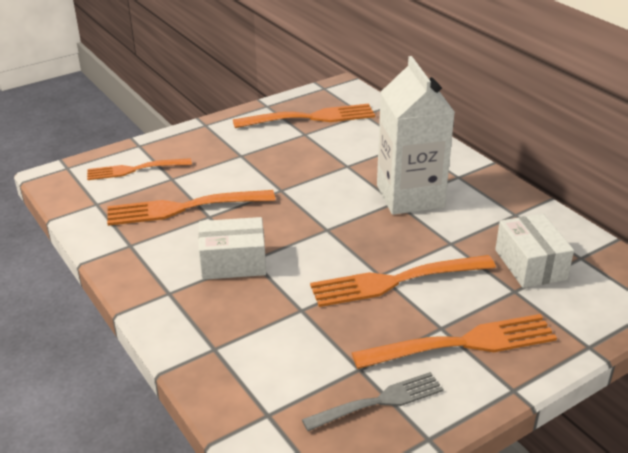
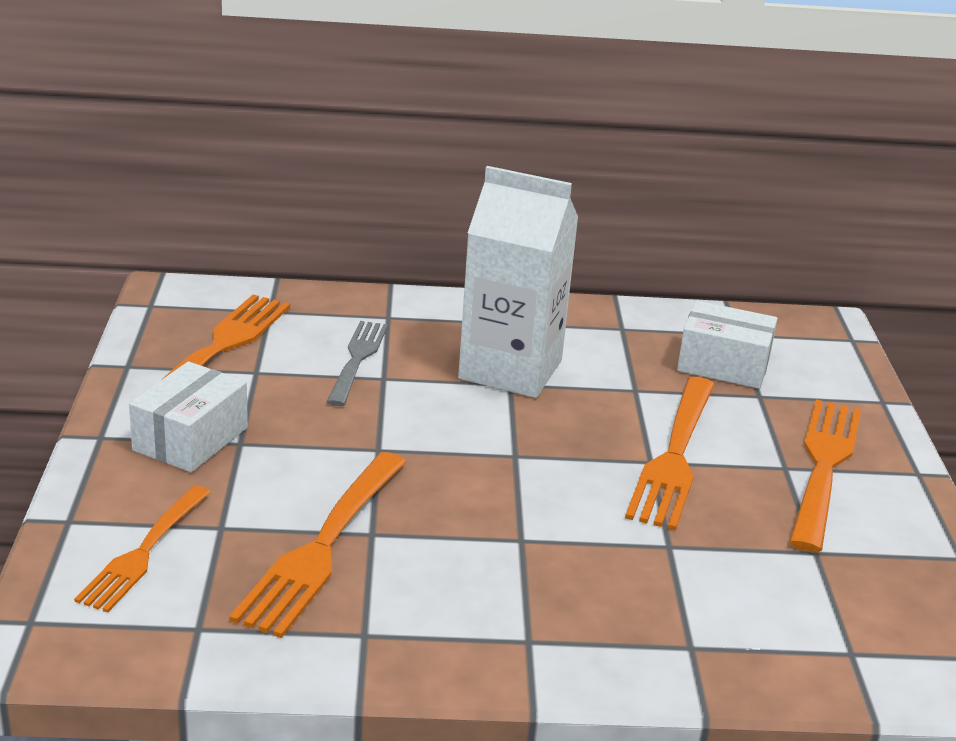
camera: 60 degrees left, 5 degrees down
white box [198,217,266,280] -> white box moved to [129,362,248,472]
grey fork [302,372,444,431] -> grey fork moved to [327,321,388,406]

